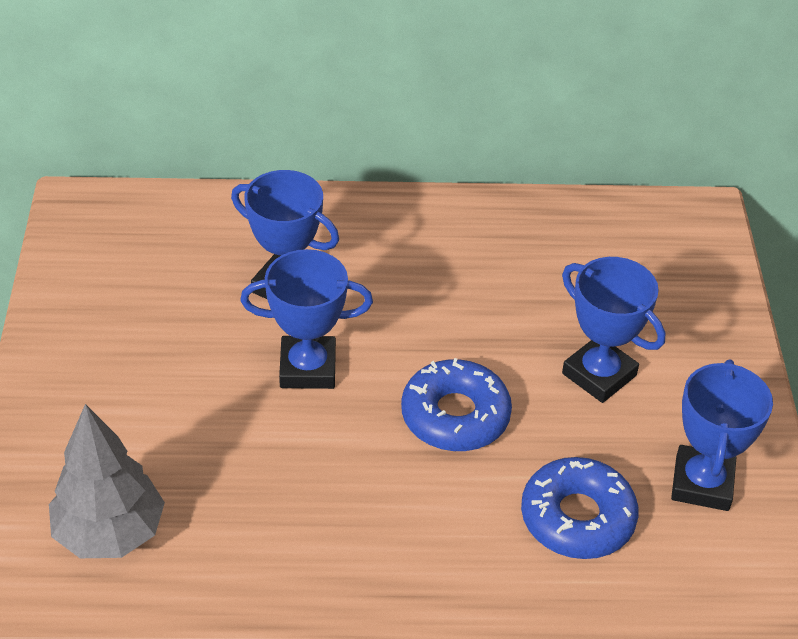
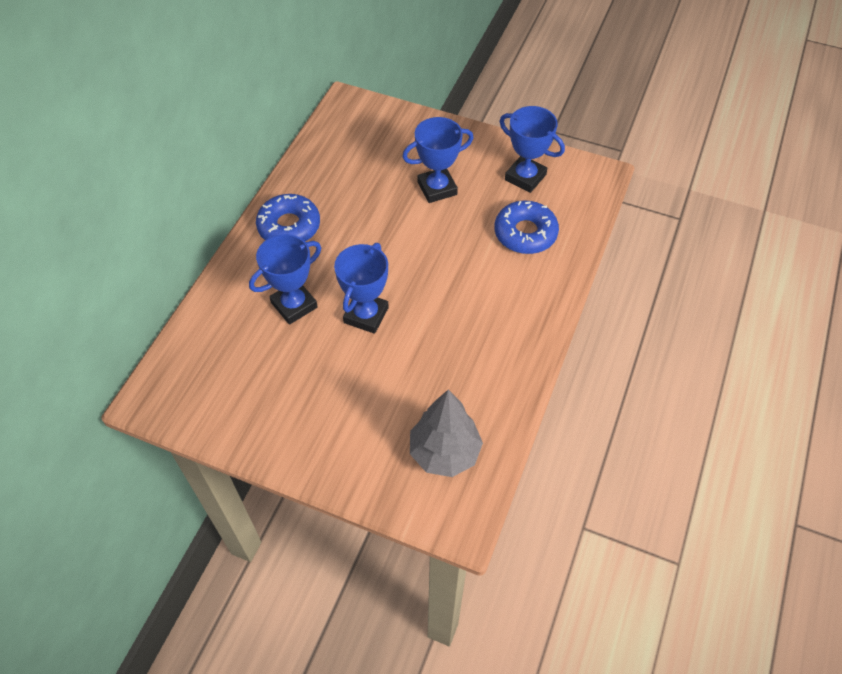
camera: 65 degrees left, 10 degrees up
blue donut [401,358,512,451] -> blue donut moved to [256,194,320,242]

